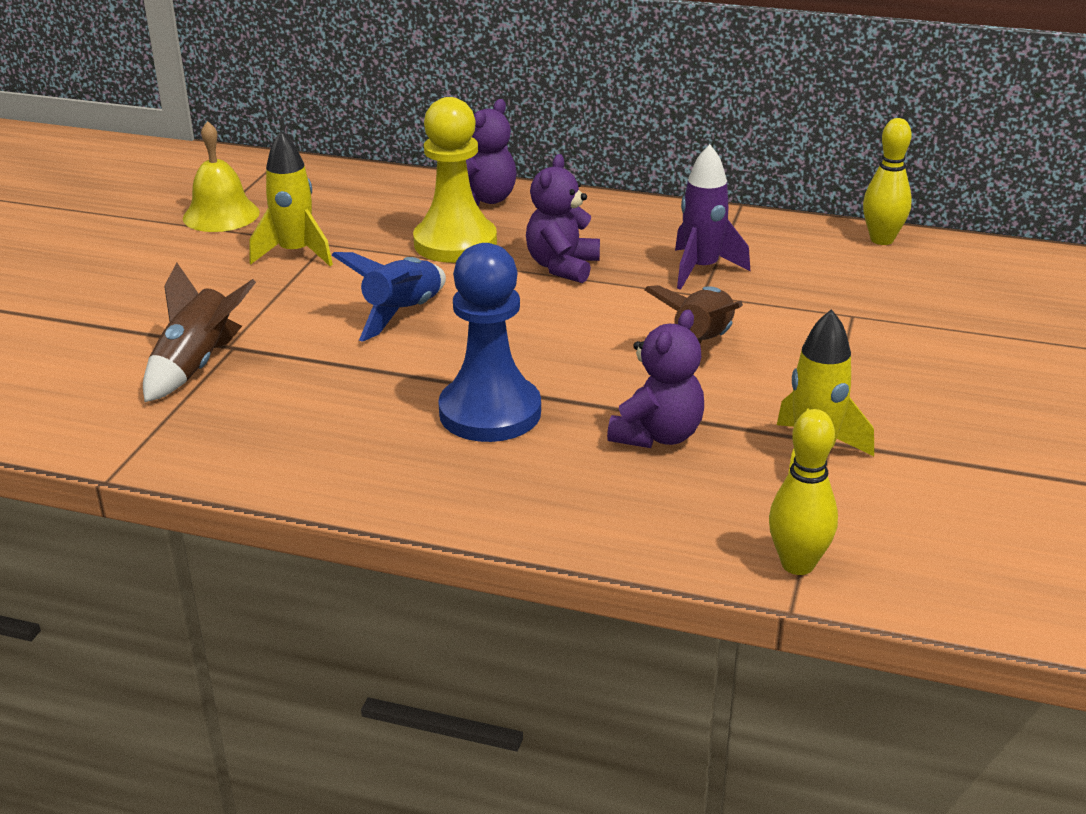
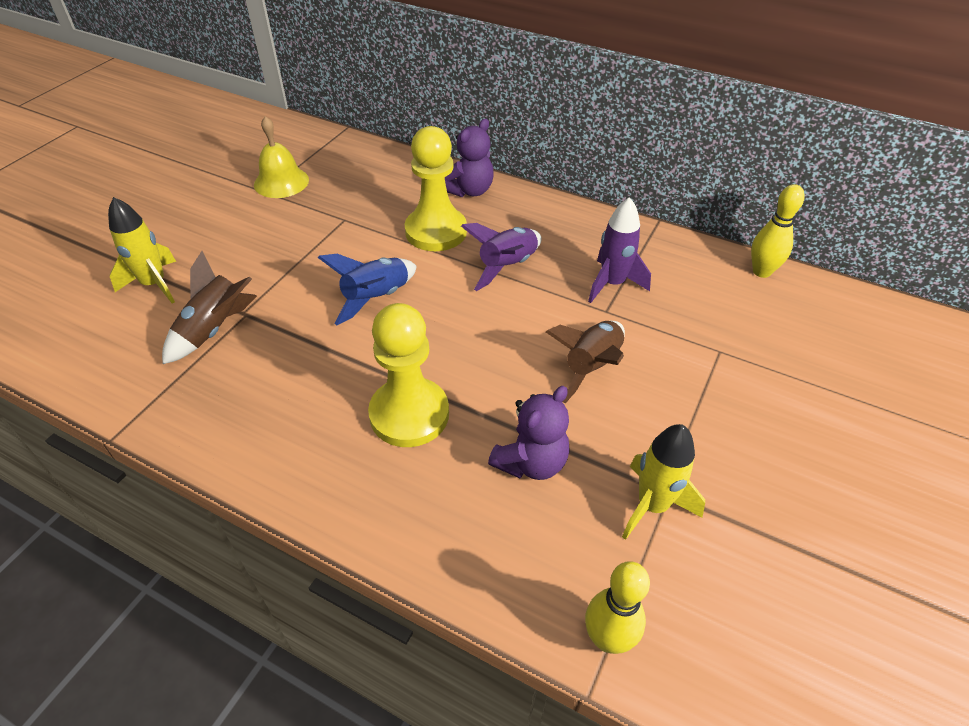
camera: 10 degrees right, 15 degrees up
yellow rocket [249,131,333,266] -> yellow rocket moved to [108,197,176,304]
blue pawn [438,243,541,442] -> yellow pawn [368,303,449,447]
purple teddy bear [526,154,600,283] -> purple rocket [461,223,542,291]

